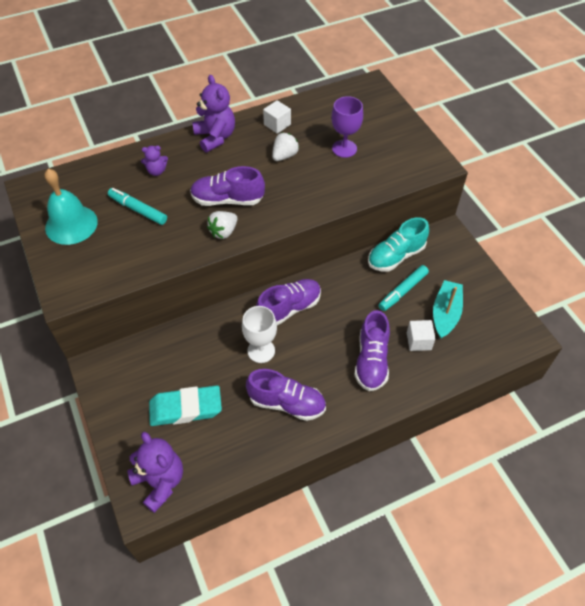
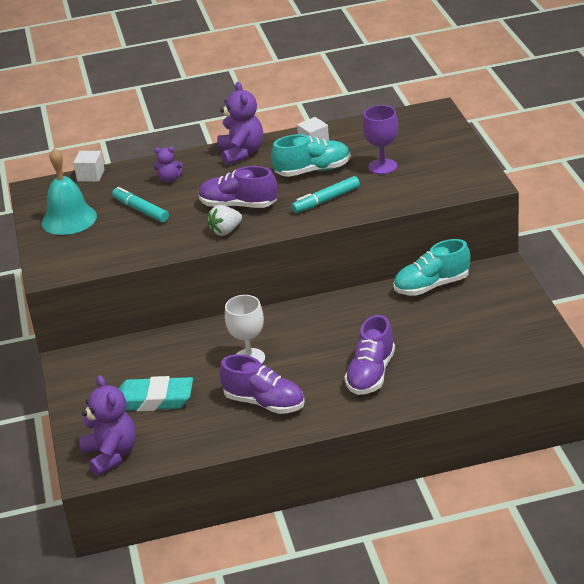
camera: 15 degrees right, 20 degrees down
purple shoe [256,279,321,325] -> none
white strawberry [272,132,299,161] -> turquoise shoe [271,134,350,177]
turquoise marker [379,265,429,311] -> turquoise marker moved to [291,176,360,213]
white cube [407,320,436,351] -> white cube moved to [73,151,105,182]
turquoise boat [433,280,463,339] -> none

